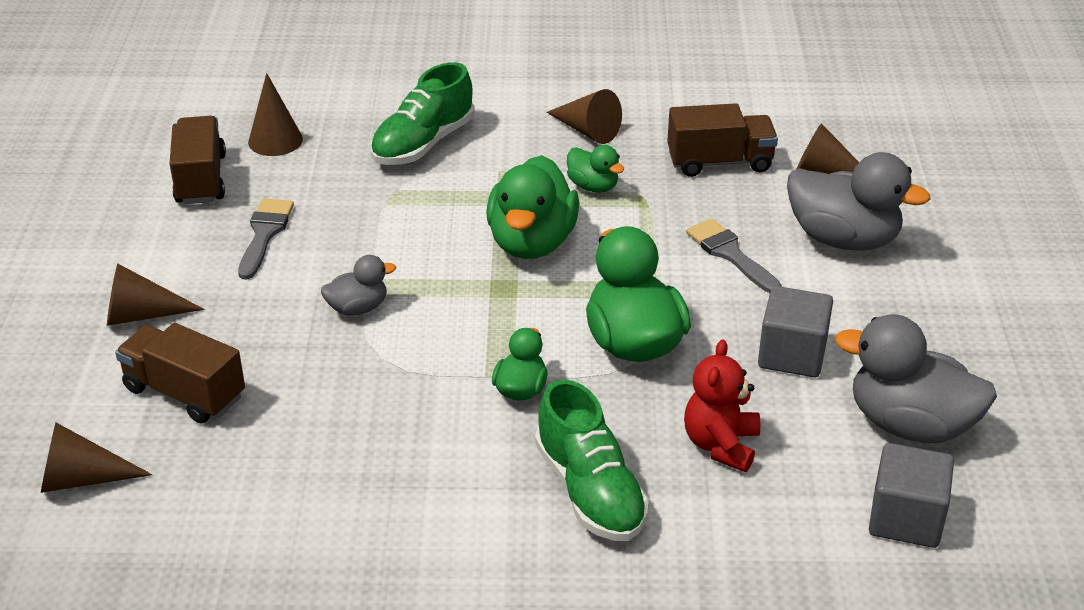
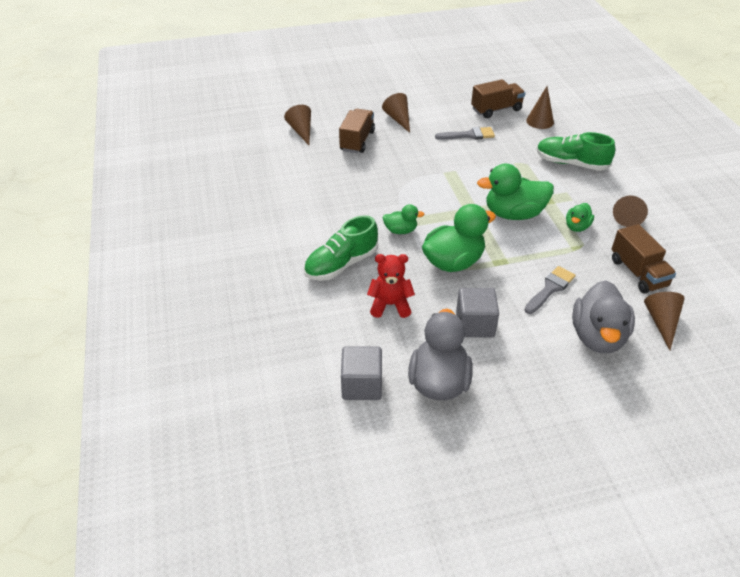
camera: 75 degrees right, 5 degrees up
grey duck [321,255,396,316] -> none

